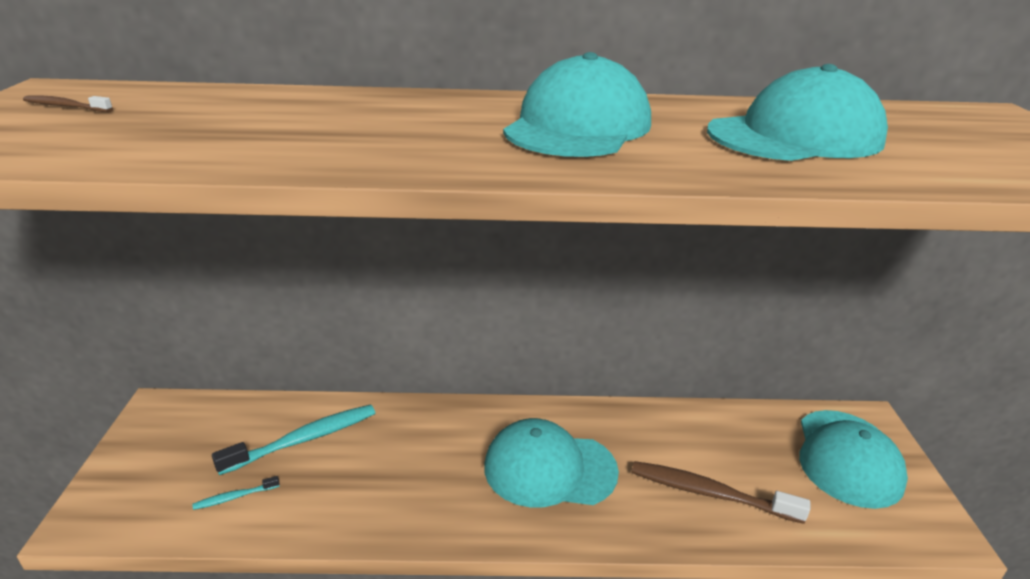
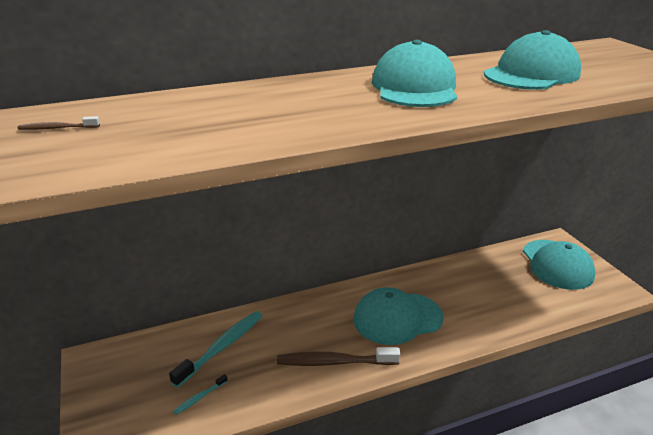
camera: 20 degrees left, 0 degrees up
brown toothbrush [631,461,810,524] -> brown toothbrush moved to [277,347,400,366]

